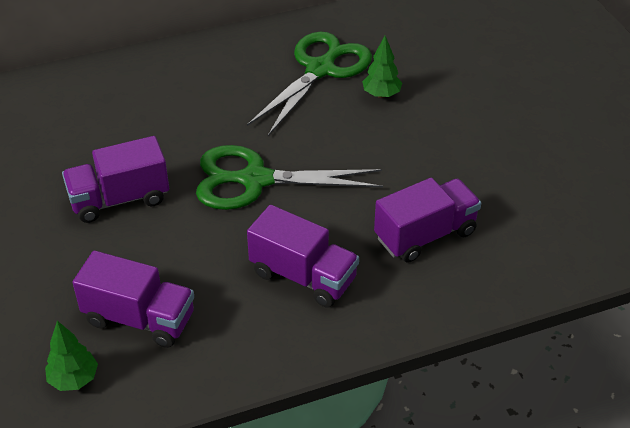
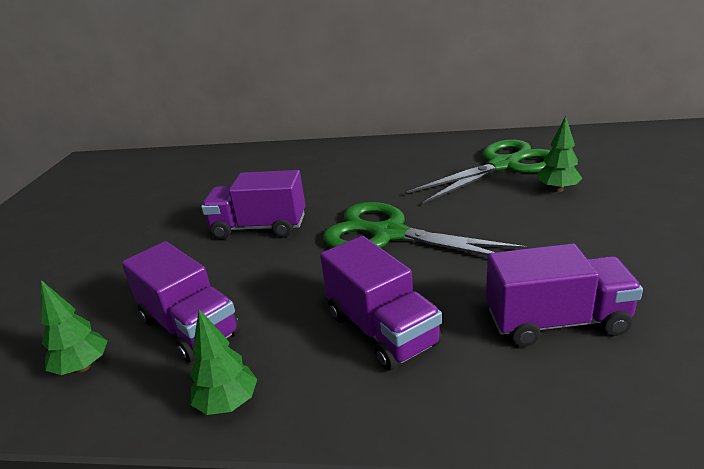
camera: 30 degrees right, 15 degrees down
none -> green tree [190,309,257,415]

